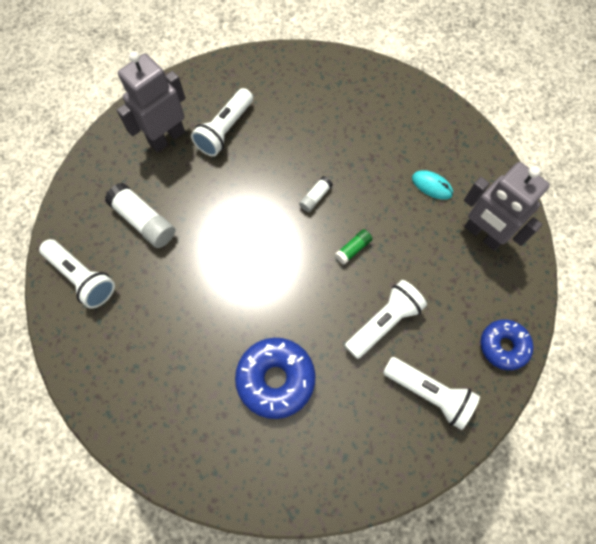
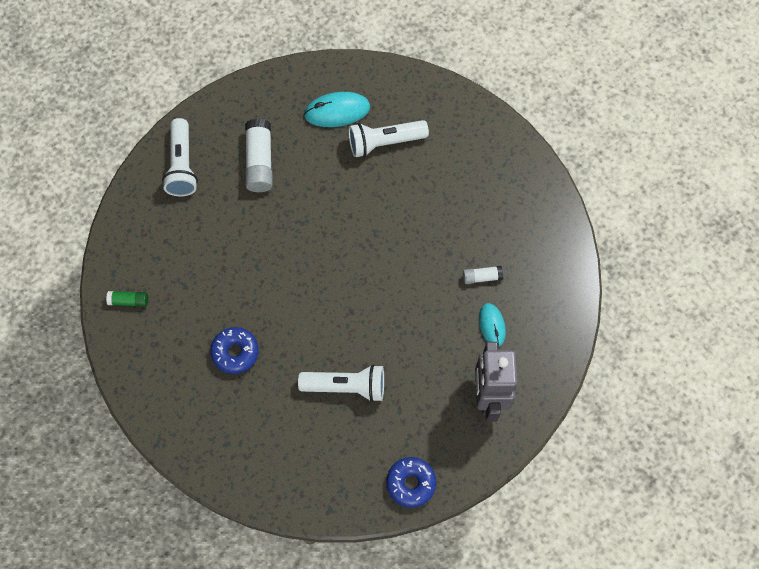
camera: 45 degrees right, 0 degrees up
grey robot [117,51,185,152] -> turquoise mouse [304,92,370,127]
blue donut [235,338,316,419] -> blue donut [210,327,259,374], size x0.66
white glue stick [299,176,333,212] -> white glue stick moved to [463,266,503,284]
green glue stick [335,229,372,264] -> green glue stick moved to [106,291,148,307]
white flashlight [383,357,480,430] -> none

